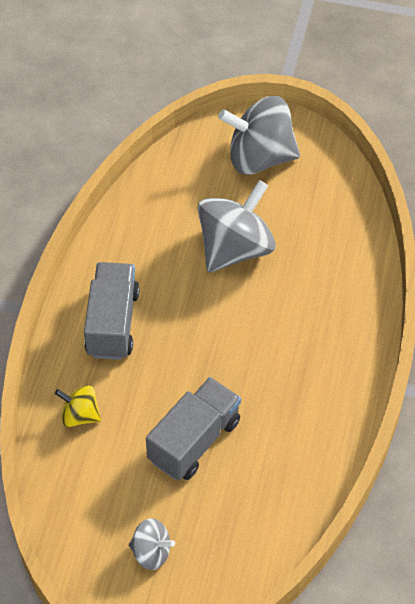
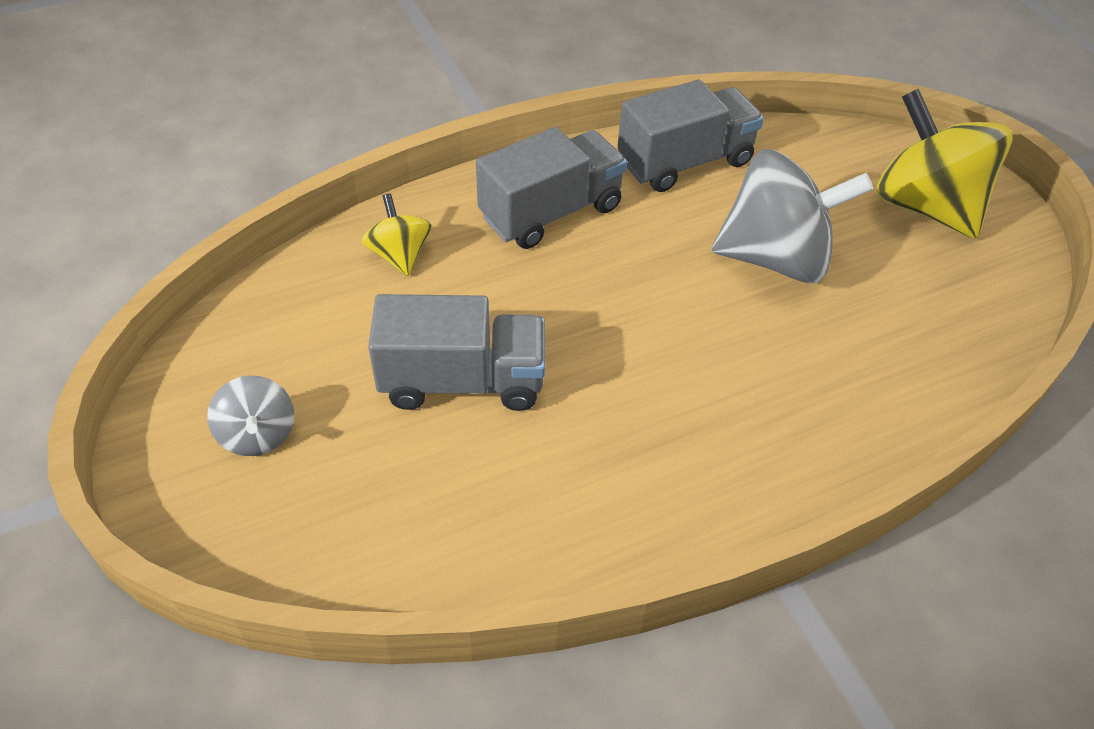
camera: 50 degrees right, 5 degrees down
grey spinning top [218,96,300,175] -> yellow spinning top [876,89,1013,239]
none -> grey truck [617,79,764,192]

